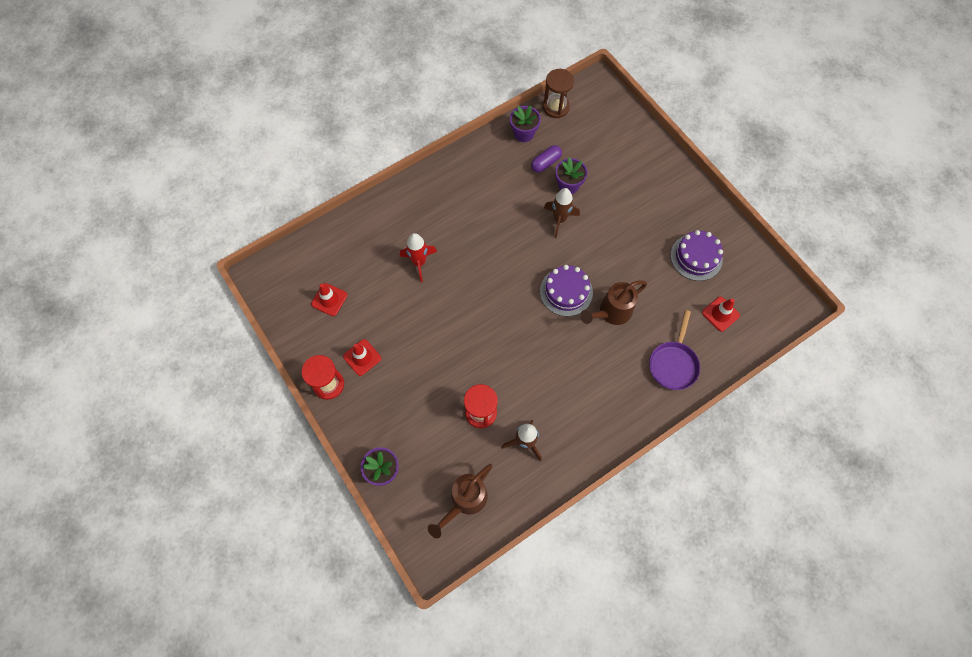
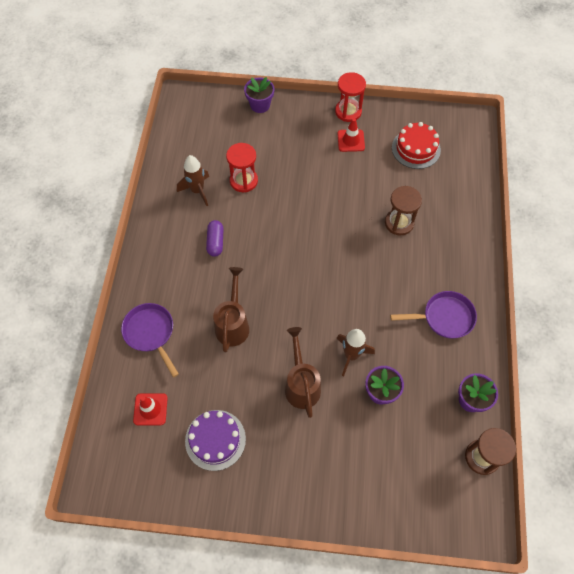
camera: 130 degrees right, 5 degrees down
red traffic cone [311,283,348,316] -> red cake [392,122,441,169]
red rocket [400,233,437,282] -> brown hourglass [385,186,422,235]
brown watering can [428,464,492,538] -> brown watering can moved to [285,327,321,418]
purple capsule [531,145,562,173] -> purple capsule moved to [206,220,224,257]
purple cake [540,265,593,316] -> none
none -> purple pan [390,291,477,339]

